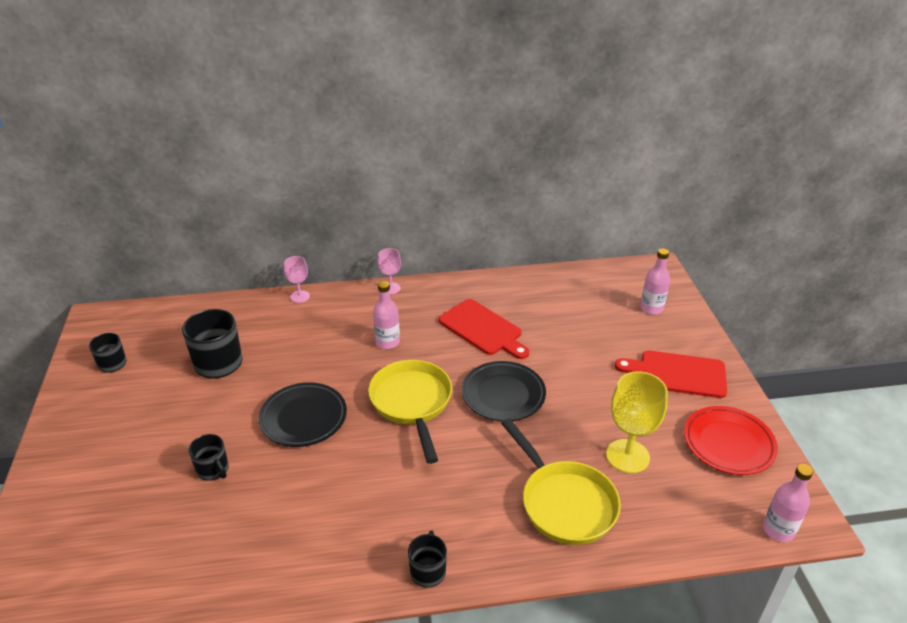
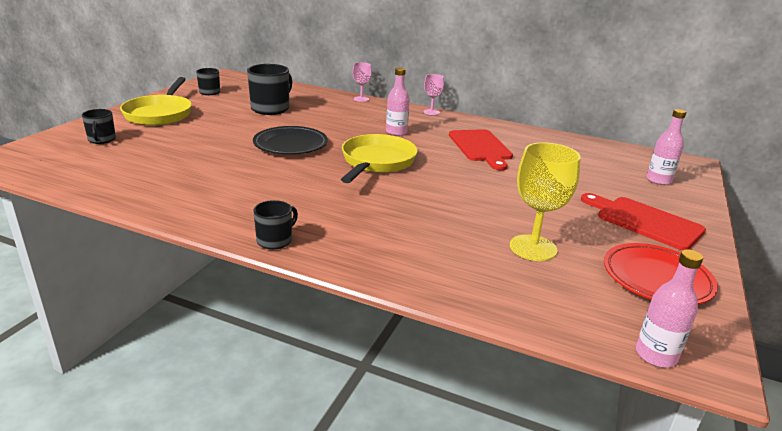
camera: 30 degrees right, 10 degrees down
black mug [189,434,229,481] -> black mug moved to [82,109,116,144]
black plate [462,361,546,421] -> none
yellow pan [501,418,621,545] -> yellow pan moved to [120,77,192,126]

